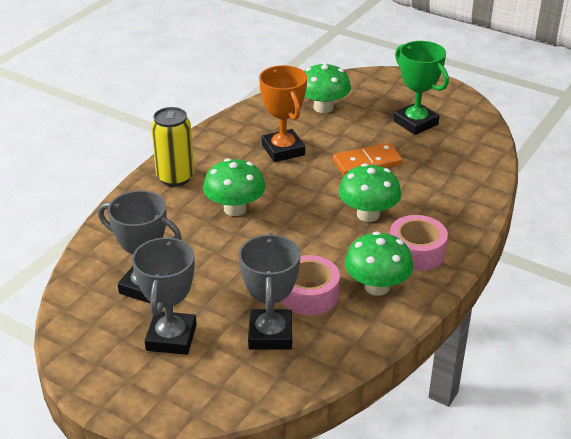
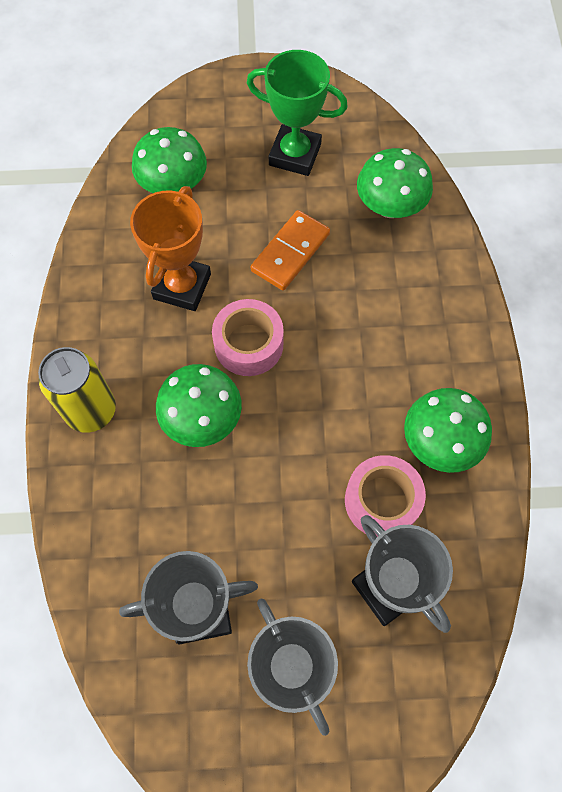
camera: 35 degrees left, 30 degrees up
orange trophy [259,65,307,162] -> orange trophy turned 75 degrees clockwise [130,186,211,311]
green mushroom [338,163,401,222] -> green mushroom moved to [357,148,433,218]
pink tape [390,215,448,271] -> pink tape moved to [212,299,284,376]

